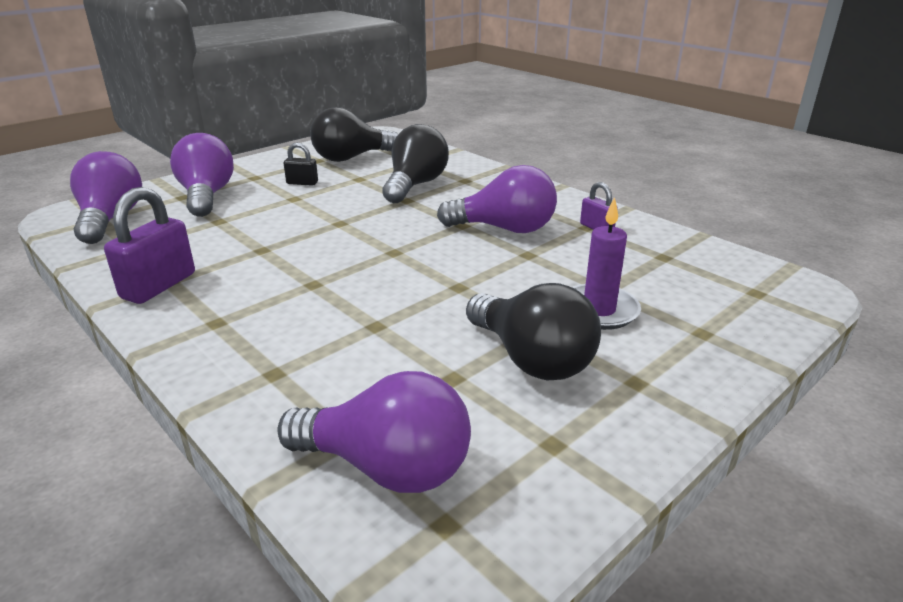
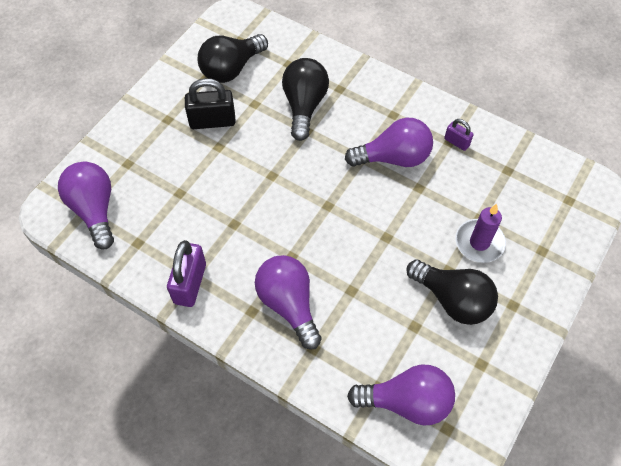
camera: 15 degrees left, 30 degrees up
purple light bulb [170,133,234,217] -> purple light bulb moved to [255,255,322,350]
black padlock [284,142,318,186] -> black padlock [185,78,236,129], size x1.82

